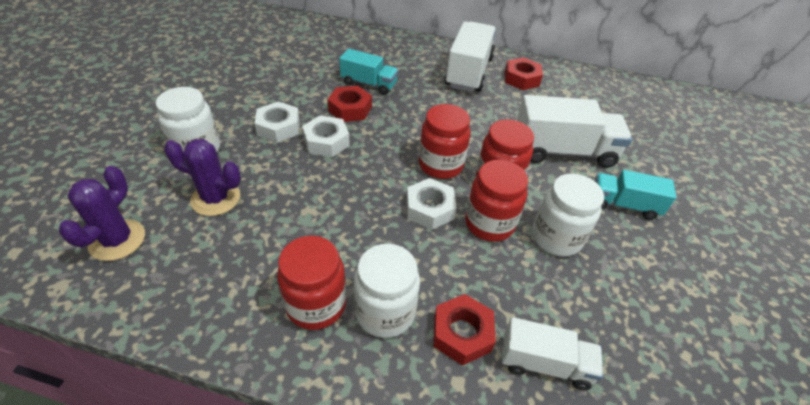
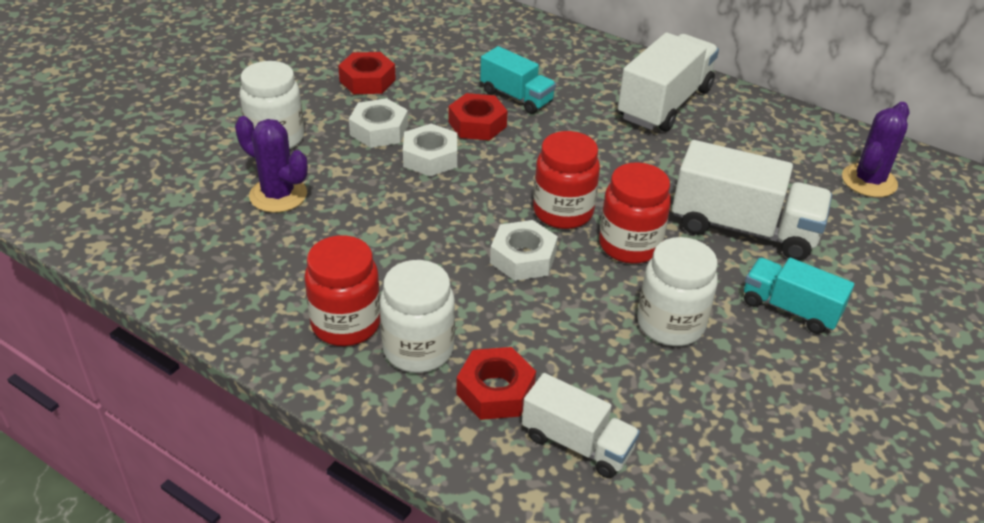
camera: 20 degrees right, 5 degrees down
purple cactus [59,166,145,261] -> purple cactus moved to [842,102,909,197]
red jar [465,160,528,242] -> none
red nut [504,57,543,90] -> red nut moved to [338,52,396,94]

